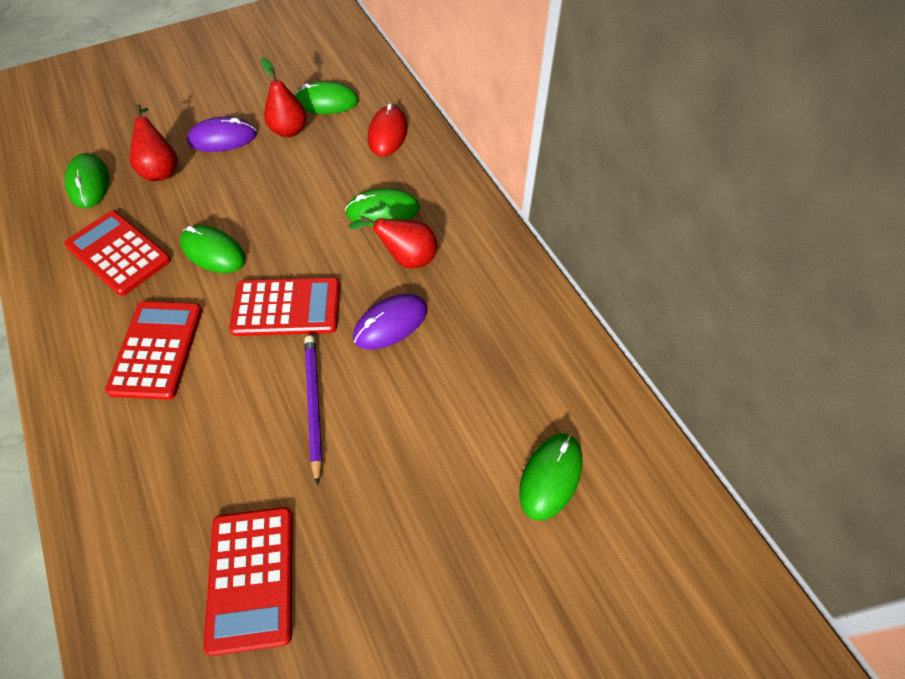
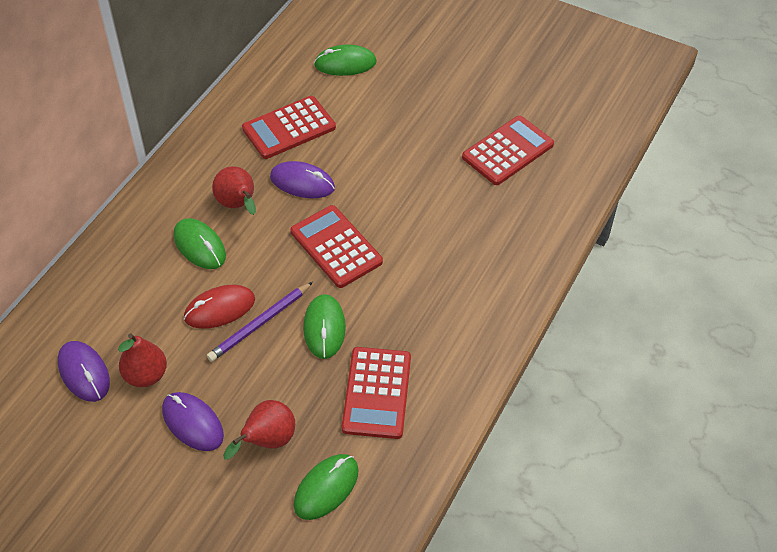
camera: 125 degrees left, 5 degrees down
red calculator [105,301,202,400] -> red calculator moved to [242,96,336,159]
green mouse [294,81,359,114] -> purple mouse [58,341,110,402]
purple pencil [305,336,322,486] -> purple pencil moved to [207,282,313,362]
red mouse [368,103,408,156] -> red mouse moved to [184,285,255,329]

